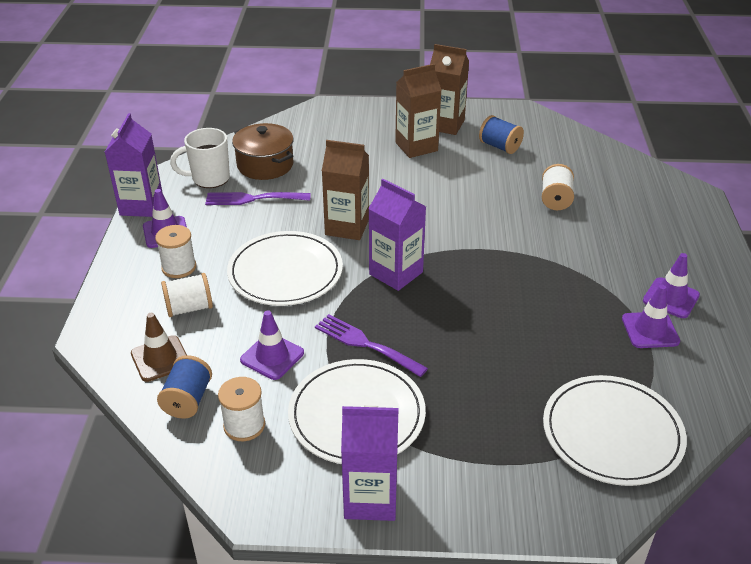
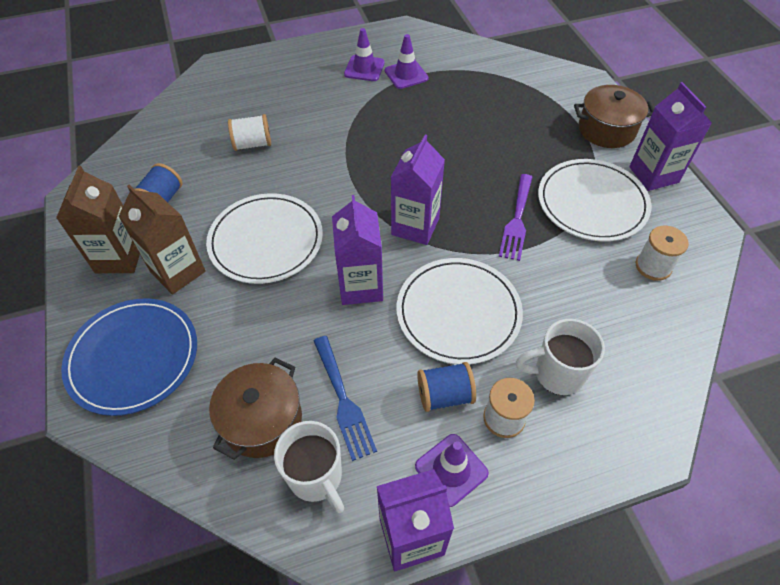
camera: 110 degrees left, 15 degrees up
brown traffic cone [131,313,187,382] -> none
blue spool [157,355,212,419] -> blue spool moved to [417,362,476,412]
white spool [161,273,213,317] -> white mug [516,319,605,395]
purple fork [205,192,311,205] -> blue fork [314,336,377,461]
purple traffic cone [240,310,304,380] -> none
brown carton [322,140,369,240] -> purple carton [332,195,383,305]
white plate [543,375,687,486] -> white plate moved to [206,193,323,284]
none -> blue plate [61,298,197,416]
none -> brown pot [574,85,654,148]

